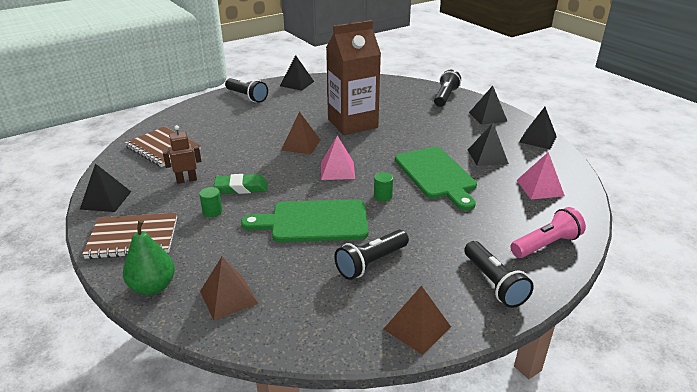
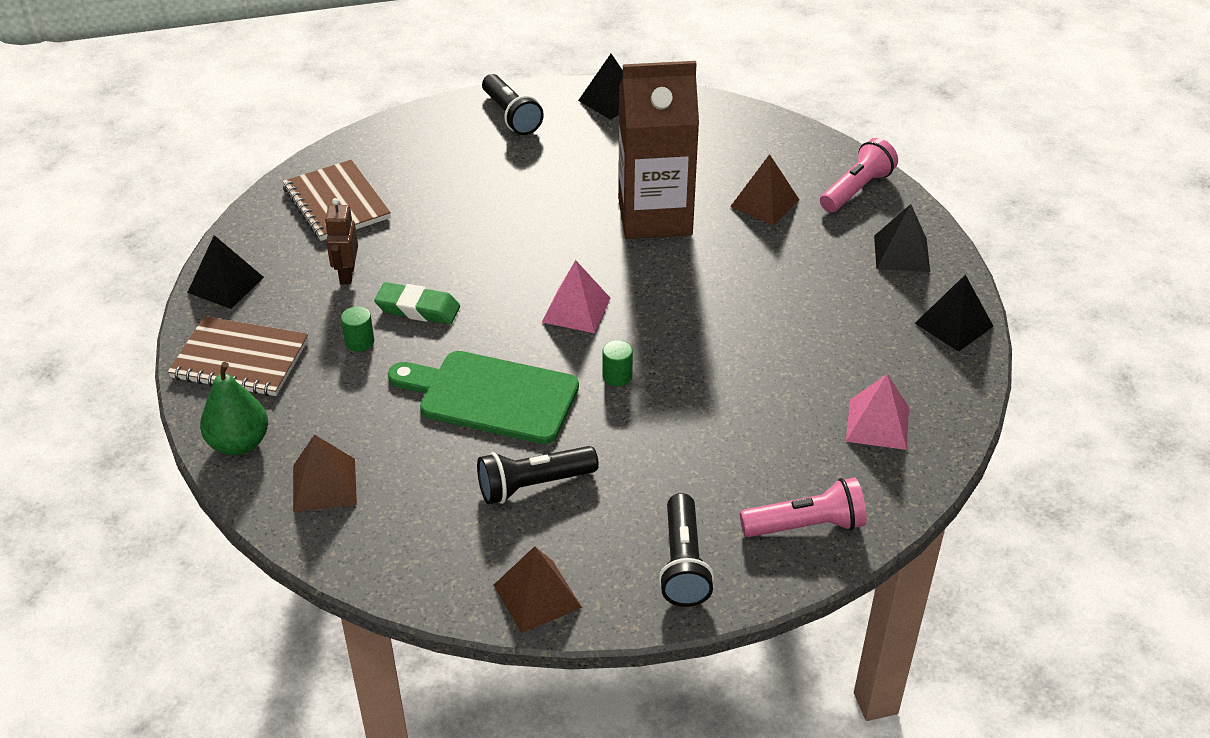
camera: 20 degrees right, 10 degrees up
brown robot [163,125,201,184] -> brown robot turned 90 degrees counterclockwise [325,198,358,285]
brown pyramid [281,112,320,155] -> brown pyramid moved to [730,154,799,225]
green cutting board [395,147,477,211] -> none
black flashlight [434,70,461,107] -> pink flashlight [820,138,898,212]
black pyramid [468,123,509,166] -> none

